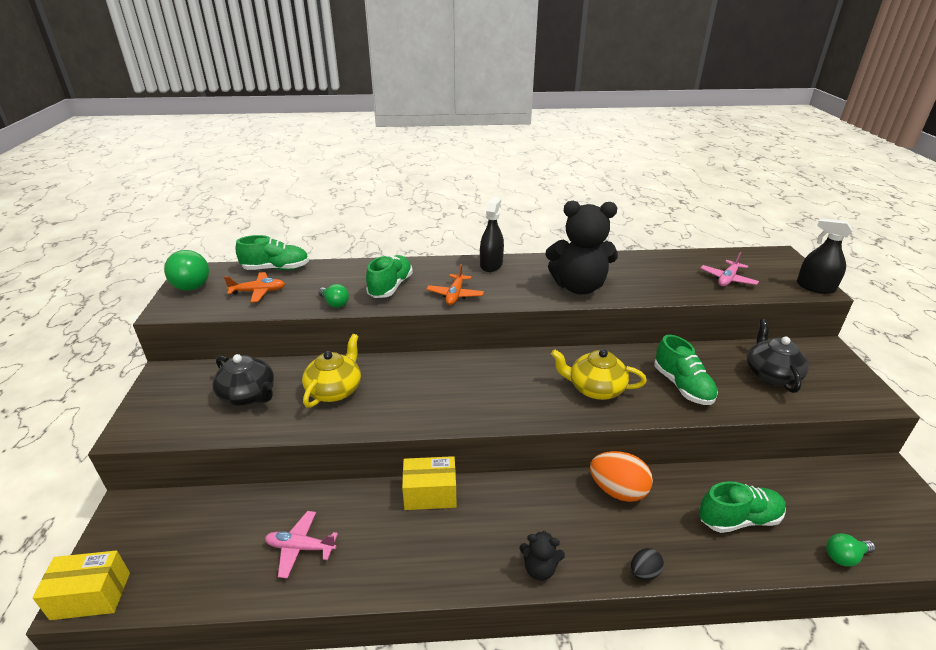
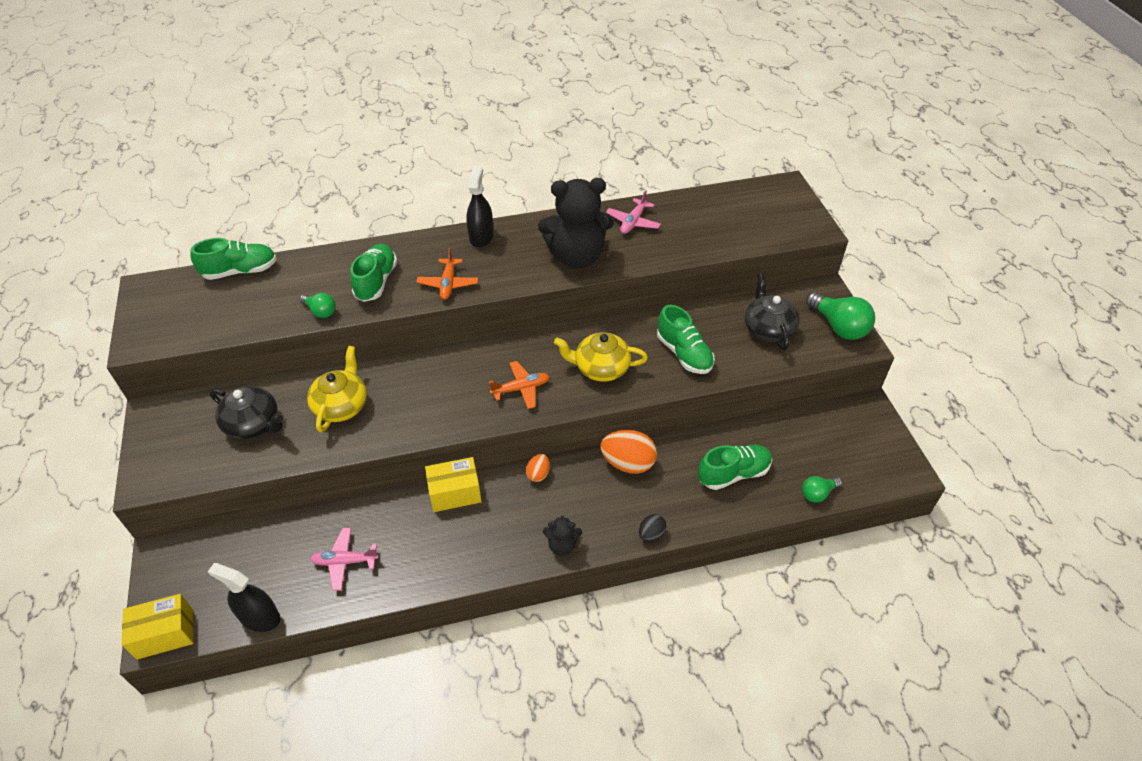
camera: 10 degrees left, 15 degrees up
green light bulb [164,250,209,291] -> green light bulb moved to [806,292,875,340]
orange plane [224,272,285,302] -> orange plane moved to [489,361,550,409]
pink plane [700,252,759,286] -> pink plane moved to [606,190,661,234]
black spray bottle [797,218,853,294] -> black spray bottle moved to [208,563,280,632]
none -> orange egg [526,454,550,482]

